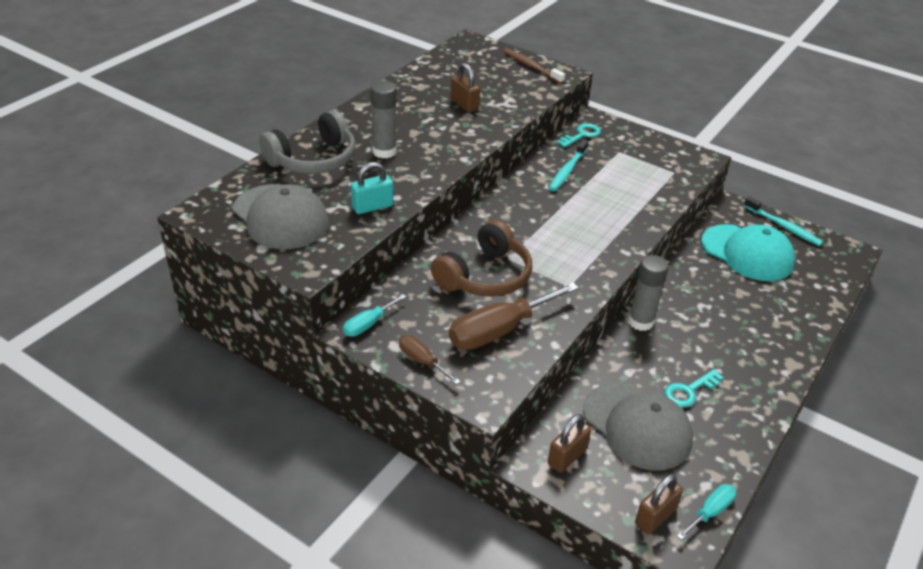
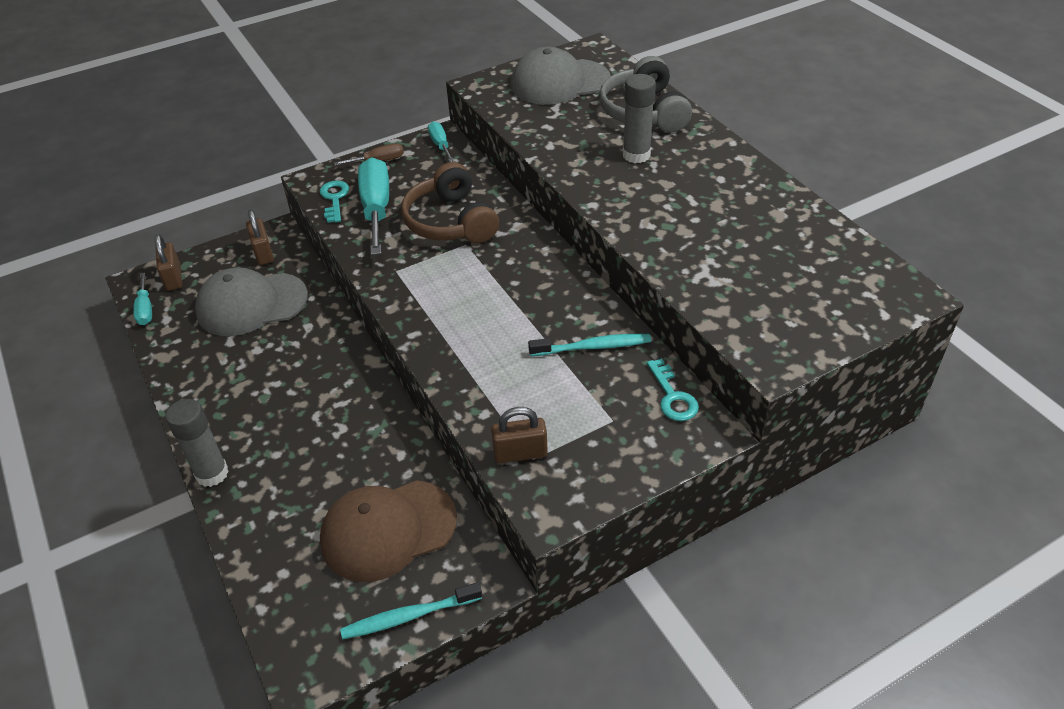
camera: 120 degrees right, 5 degrees up
turquoise padlock [351,162,393,214] -> none
brown screwdriver [449,282,579,350] -> turquoise screwdriver [358,157,389,255]
brown padlock [450,63,480,113] -> brown padlock moved to [491,407,548,463]
brown toothbrush [503,49,565,84] -> none
turquoise toothbrush [549,139,588,191] -> turquoise toothbrush turned 120 degrees clockwise [528,334,651,356]
grey glue stick [628,255,669,331] -> grey glue stick moved to [166,399,229,487]
turquoise key [664,369,724,407] -> turquoise key moved to [320,181,349,223]
turquoise cap [701,224,795,281] -> brown cap [320,480,457,582]

